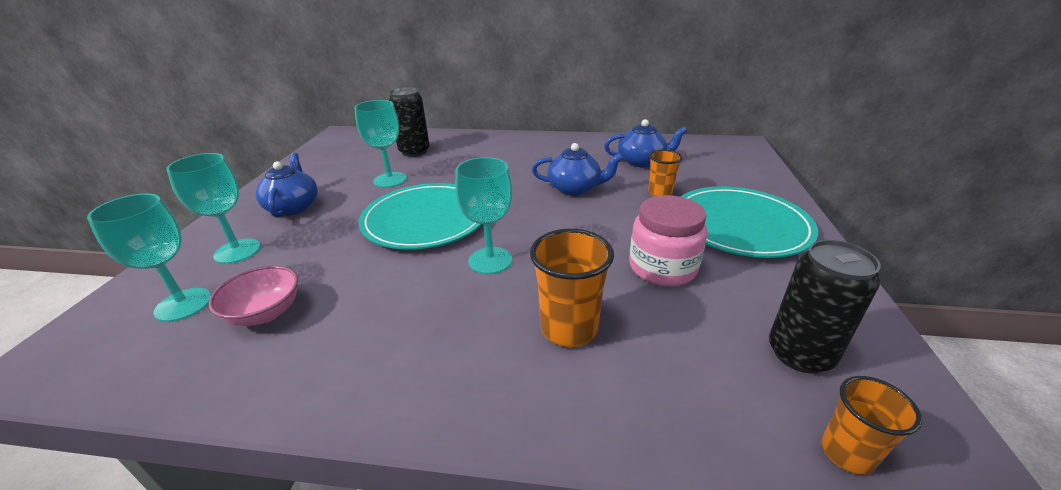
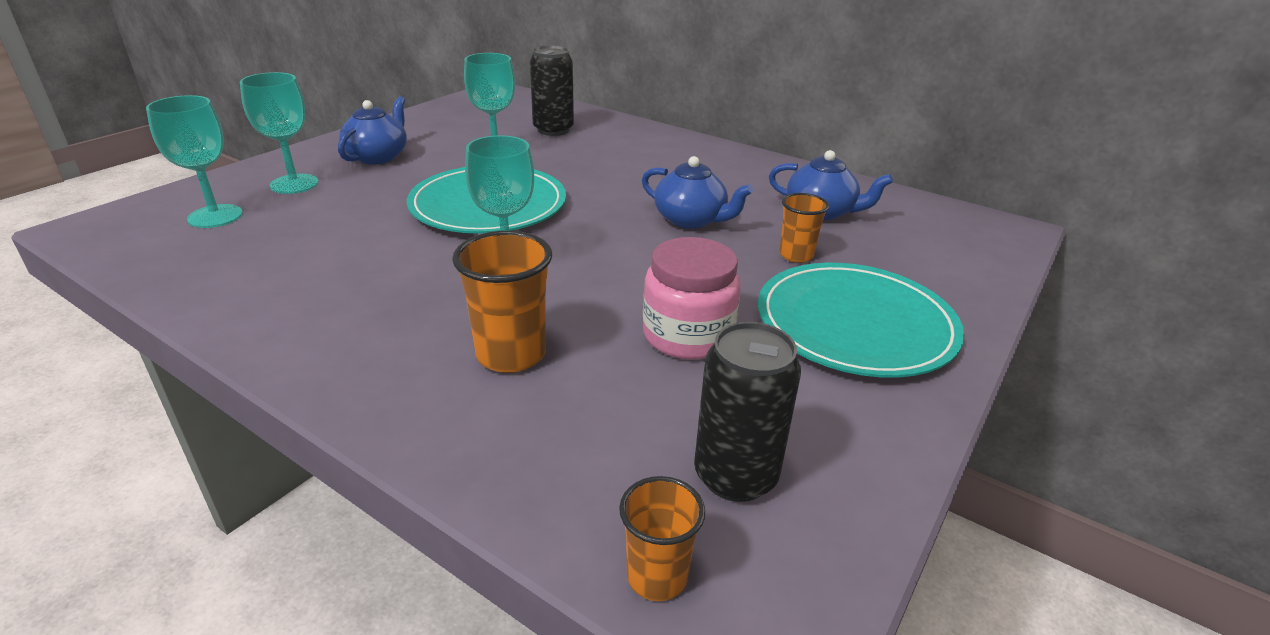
camera: 25 degrees right, 0 degrees up
pink bowl [209,266,298,326] -> none

